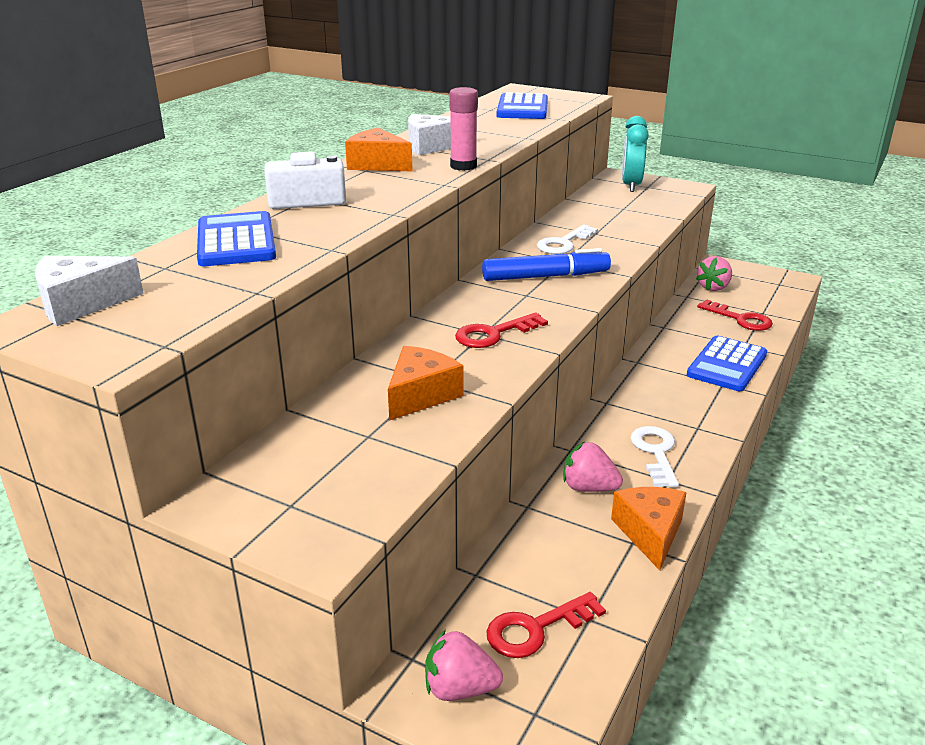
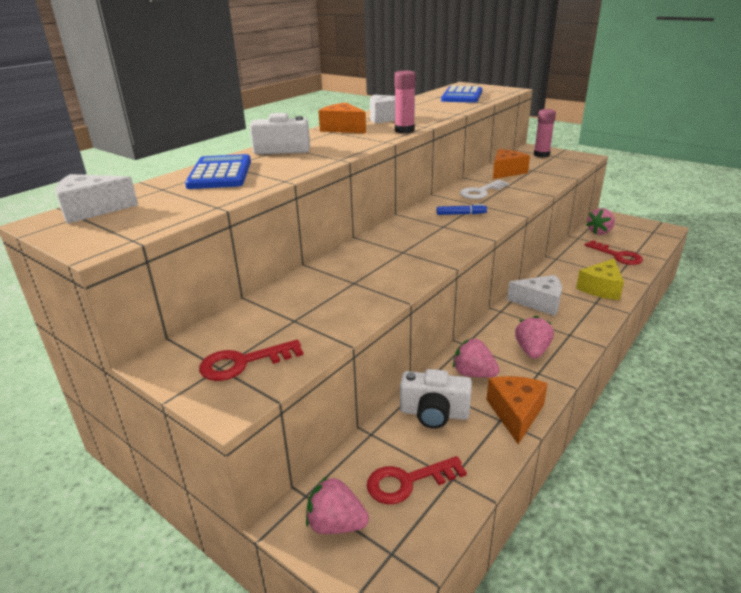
camera: 10 degrees right, 0 degrees up
orange cheese [388,346,463,421] -> orange cheese moved to [493,149,530,179]
red key [455,312,548,348] -> red key moved to [199,340,303,381]
blue marker [482,248,611,281] -> blue marker [437,204,487,215], size x0.52
turquoise clock [622,116,649,192] -> pink glue stick [534,109,556,158]
white key [631,426,679,487] -> pink strawberry [515,316,554,359]
blue calculator [687,336,767,391] -> yellow cheese [576,259,624,300]
none -> white camera [400,369,472,428]
none -> white cheese [507,275,562,316]

